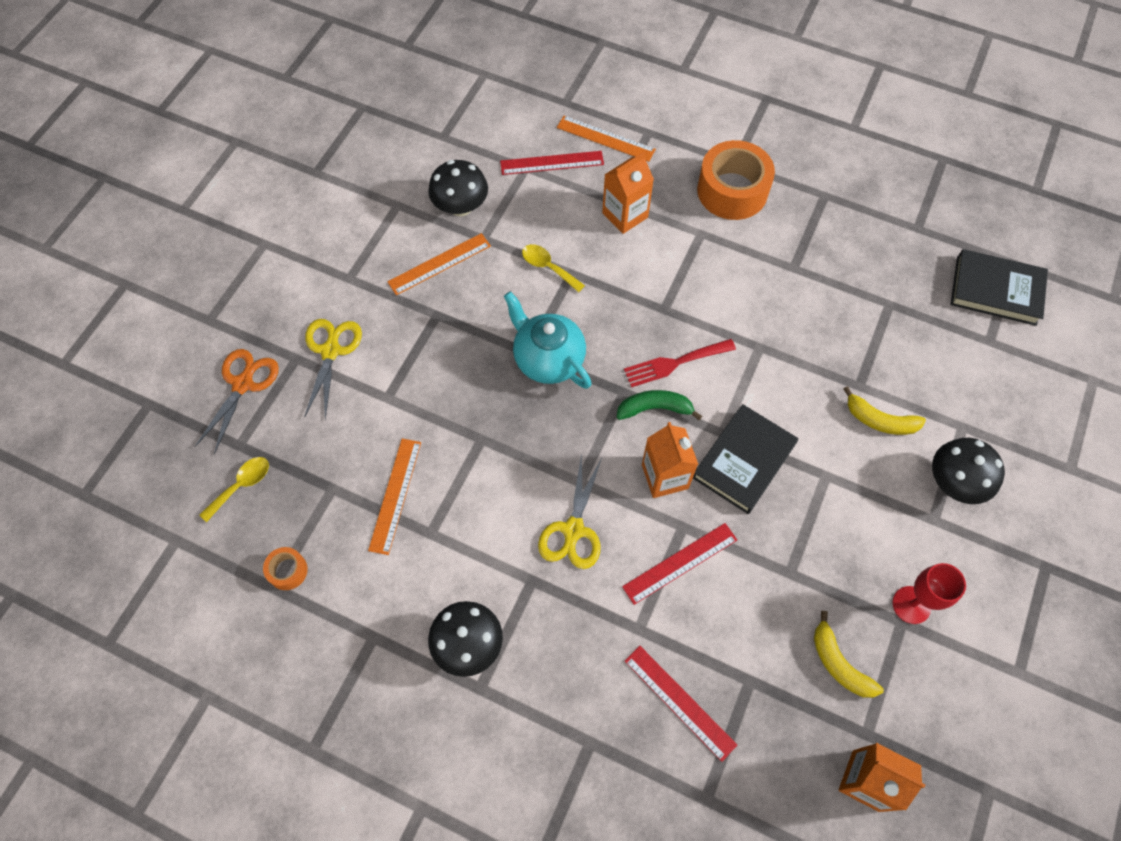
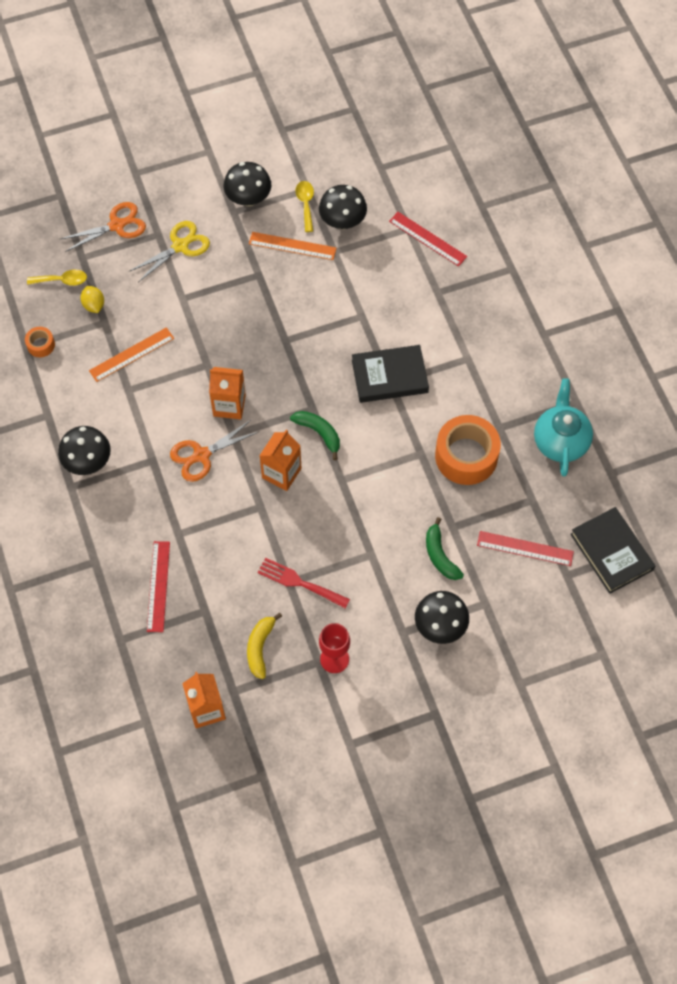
camera: 45 degrees right, 0 degrees up
turquoise teapot [504,291,592,389] -> turquoise teapot moved to [534,378,593,477]
yellow spoon [522,244,585,292] -> yellow spoon moved to [296,181,314,232]
yellow scissors [538,453,602,569] -> orange scissors [170,420,260,482]
orange ruler [557,115,656,162] -> none
orange carton [602,152,654,234] -> orange carton moved to [209,367,246,419]
red ruler [622,523,737,605] -> red ruler moved to [477,531,574,566]
red fork [624,339,736,387] -> red fork moved to [257,558,350,609]
black book [693,404,798,514] -> black book moved to [352,345,429,403]
orange tape [697,140,775,220] -> orange tape moved to [435,415,501,485]
yellow banana [843,386,926,435] -> green banana [426,517,464,580]
none -> yellow lemon [80,286,104,313]
none -> black mushroom [223,162,271,206]

